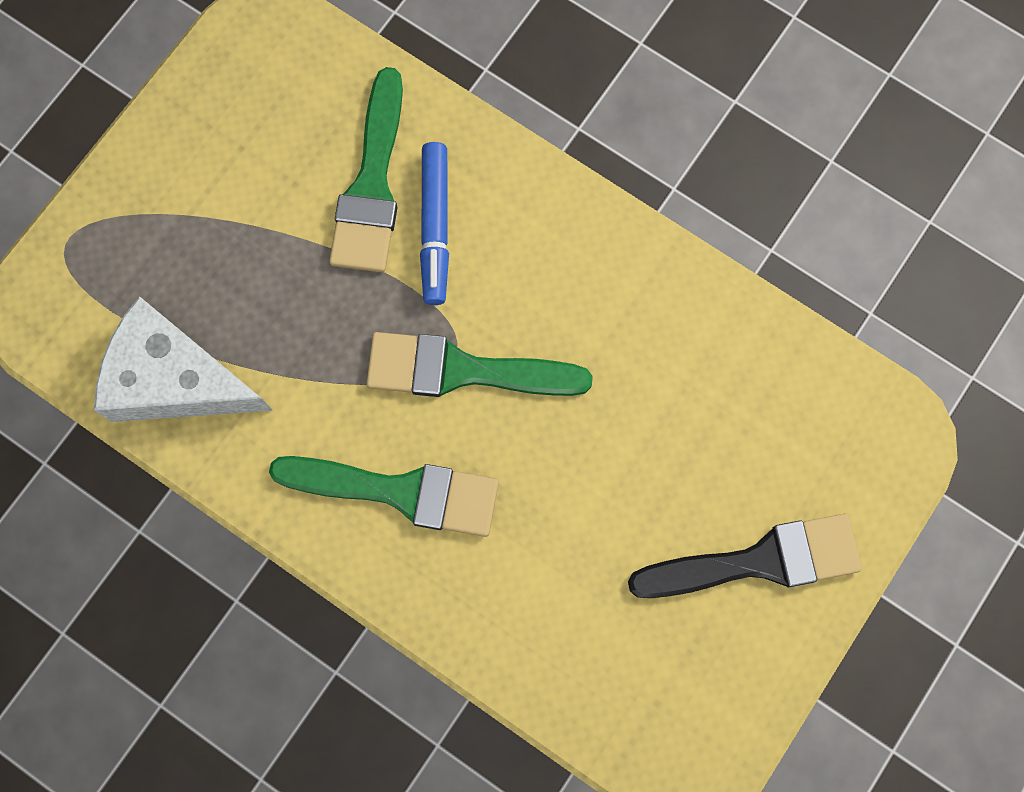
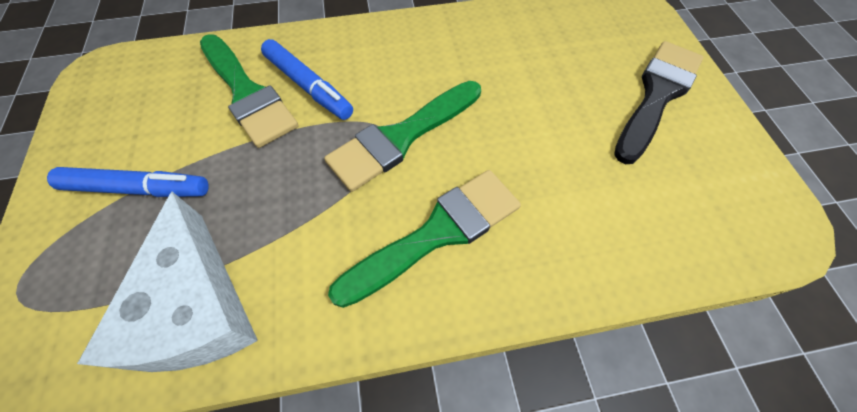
camera: 45 degrees left, 15 degrees down
white cheese [94,296,273,422] -> white cheese turned 75 degrees counterclockwise [77,192,258,372]
none -> blue marker [47,167,209,197]

